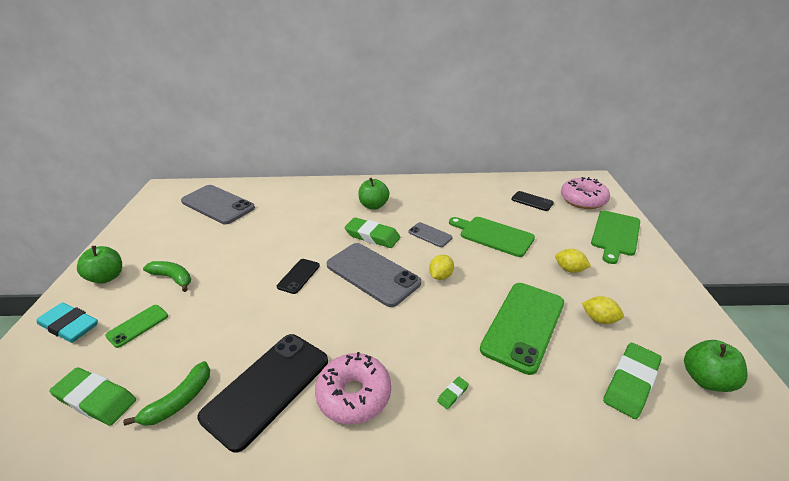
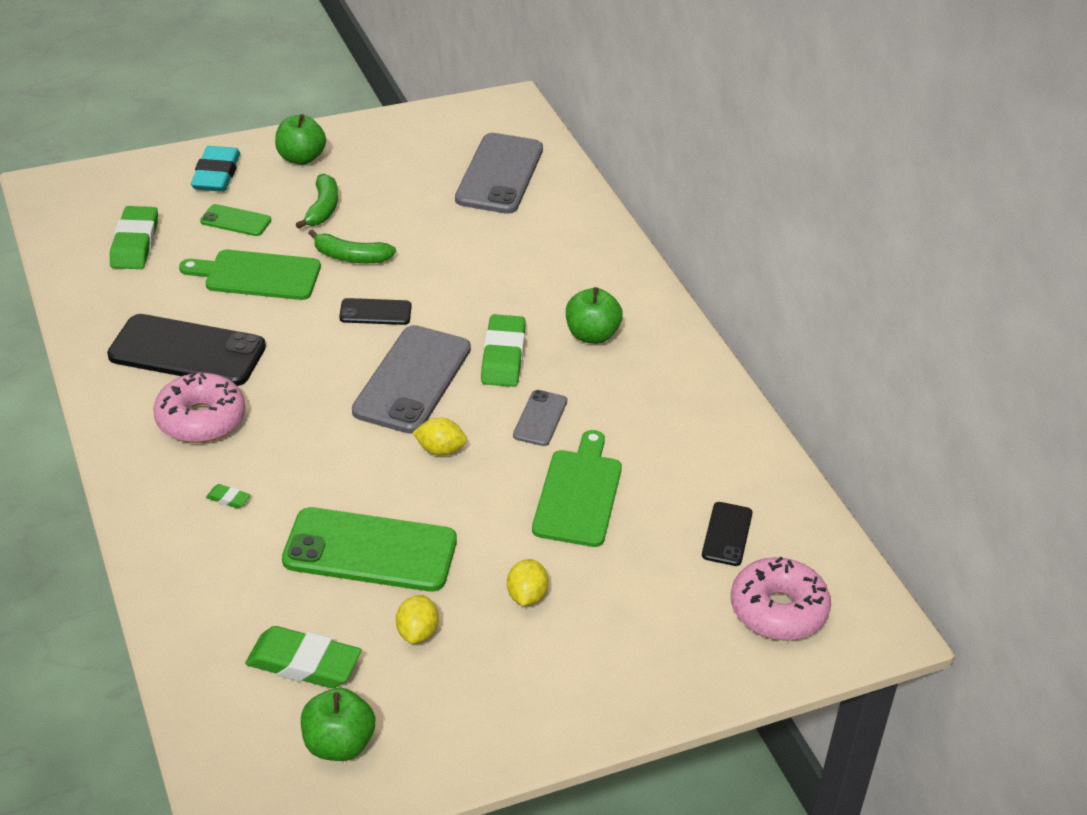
camera: 65 degrees right, 5 degrees up
green banana [123,361,210,426] -> green banana moved to [308,230,396,263]
green cutting board [591,211,640,264] -> green cutting board moved to [179,250,321,300]

